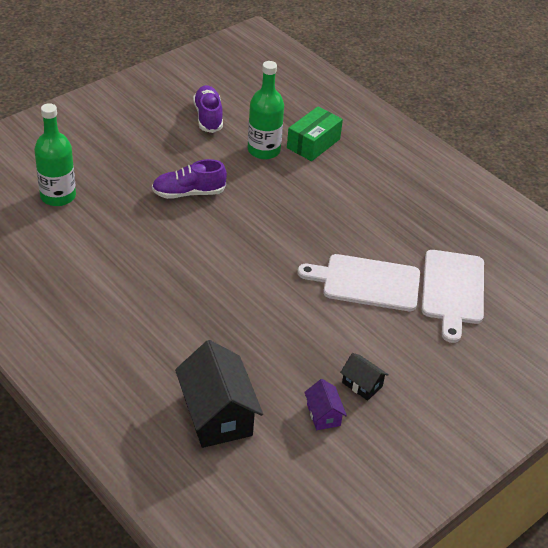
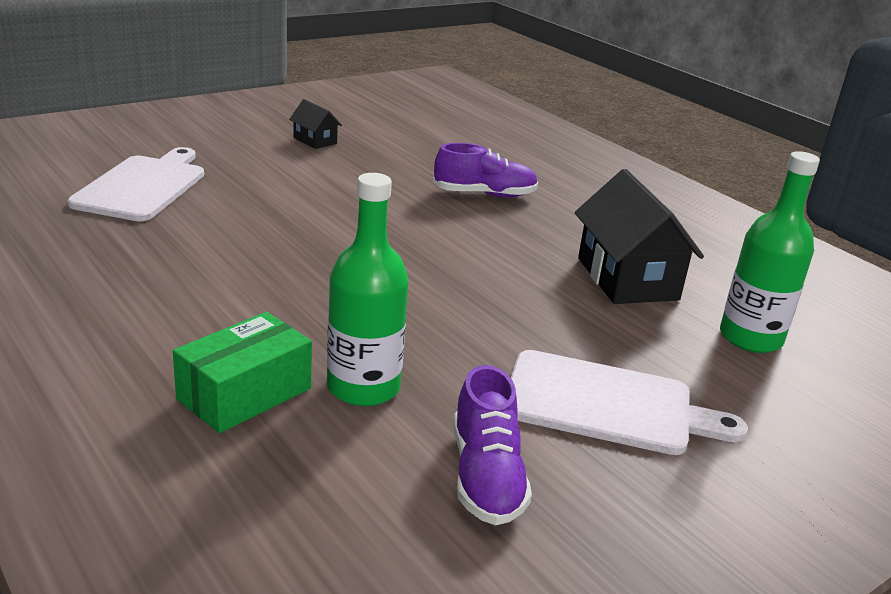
camera: 175 degrees left, 15 degrees down
purple shoe [152,159,227,199] -> purple shoe moved to [433,143,538,197]
black house [175,340,263,448] -> black house moved to [575,169,704,304]
white cutting board [298,254,420,311] -> white cutting board moved to [511,350,748,455]
purple house [304,379,347,430] -> none

